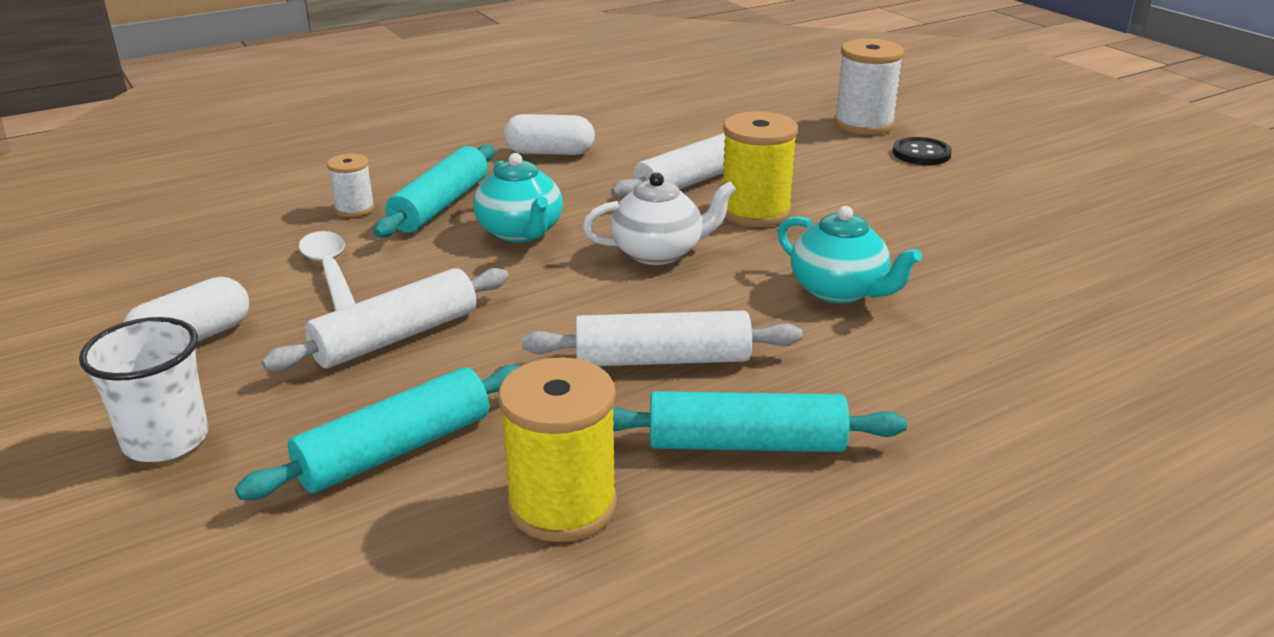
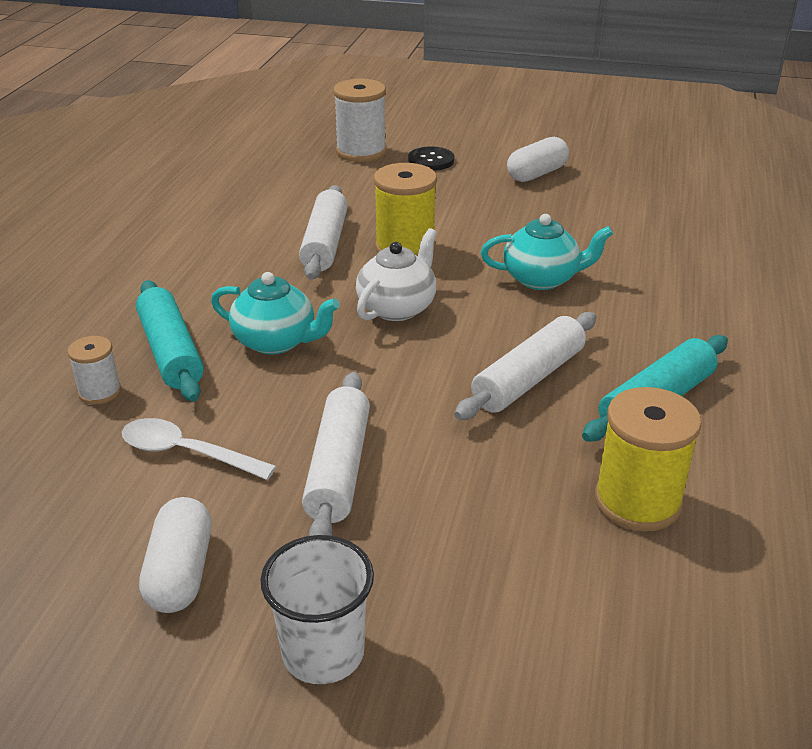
camera: 45 degrees left, 5 degrees up
turquoise rolling pin [235,365,520,500] -> none
white capsule [504,114,595,155] -> white capsule moved to [507,137,569,182]

